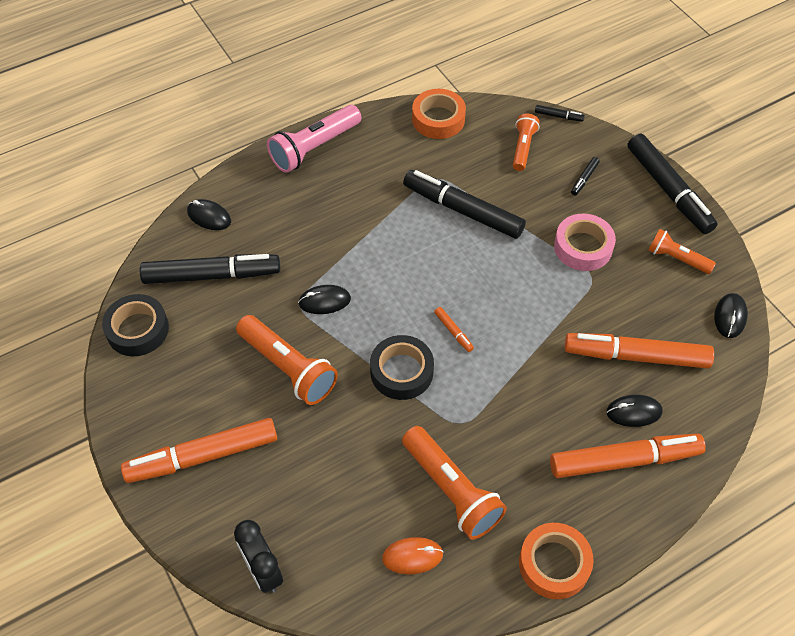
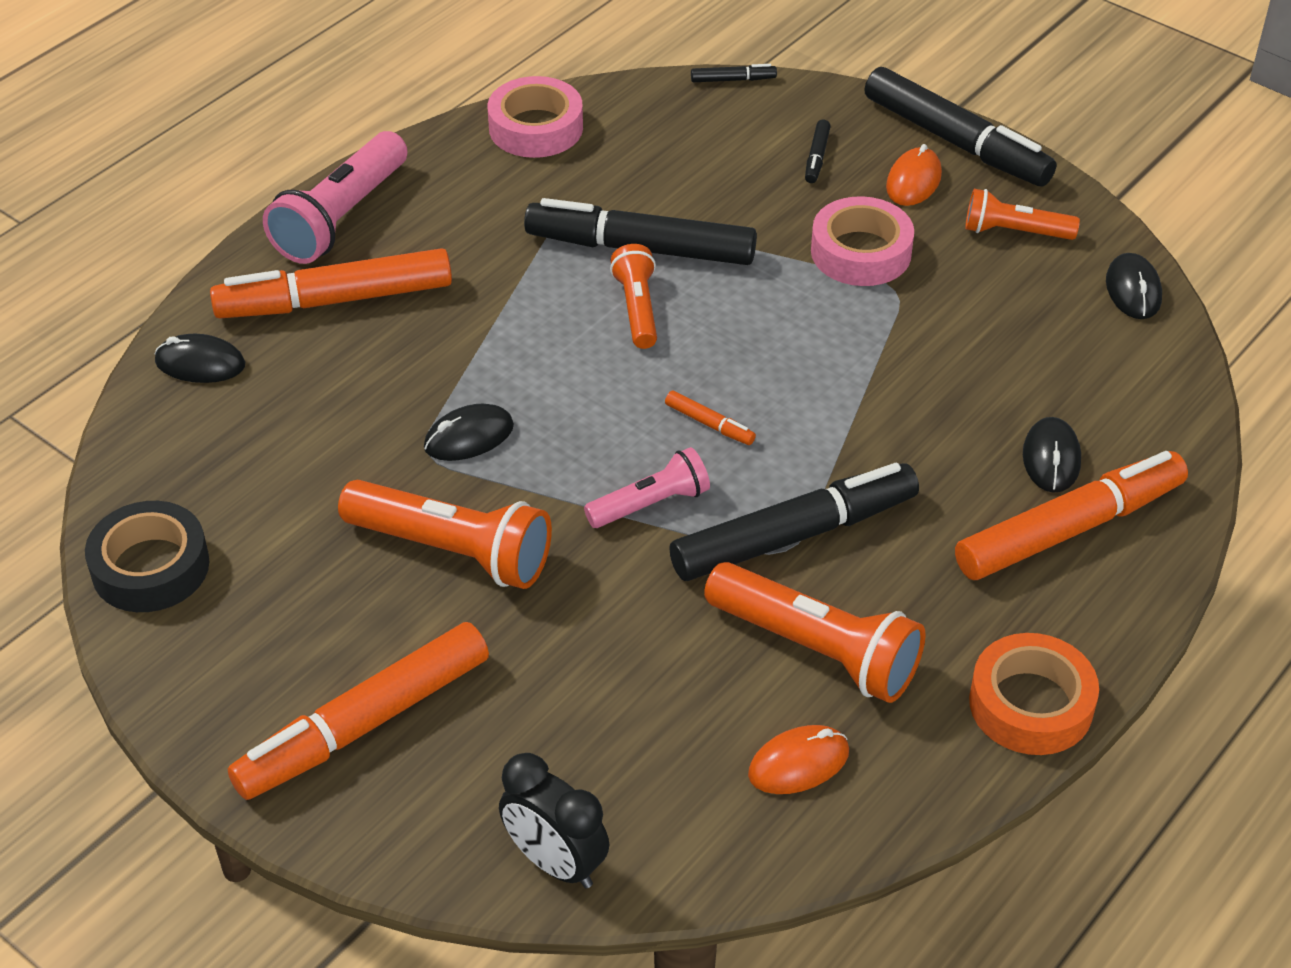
camera: 20 degrees left, 10 degrees down
black marker [140,254,280,284] -> black marker moved to [669,463,919,581]
black tape [370,335,434,400] -> pink flashlight [584,447,710,528]
orange tape [412,89,466,139] -> pink tape [488,76,583,158]
orange flashlight [513,113,539,171] -> orange flashlight moved to [610,244,657,349]
orange marker [565,333,714,369] -> orange marker moved to [210,248,452,318]
black mouse [606,395,662,427] -> black mouse turned 60 degrees counterclockwise [1023,417,1081,493]
none -> orange mouse [886,144,942,206]

